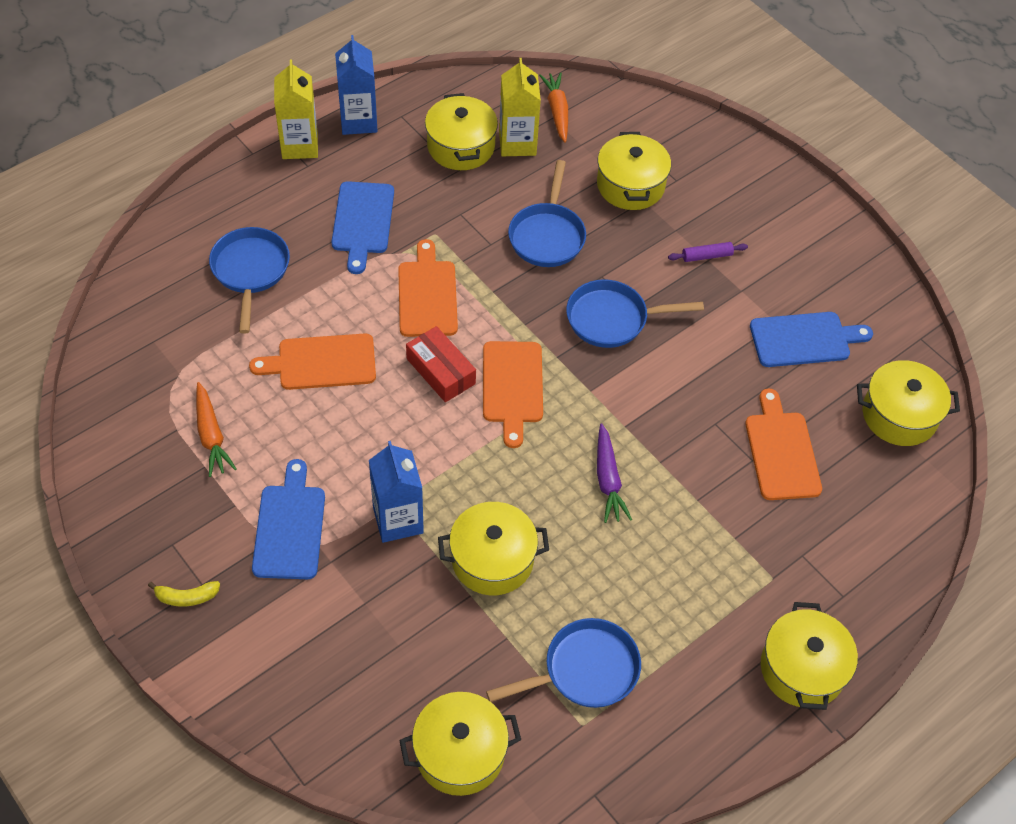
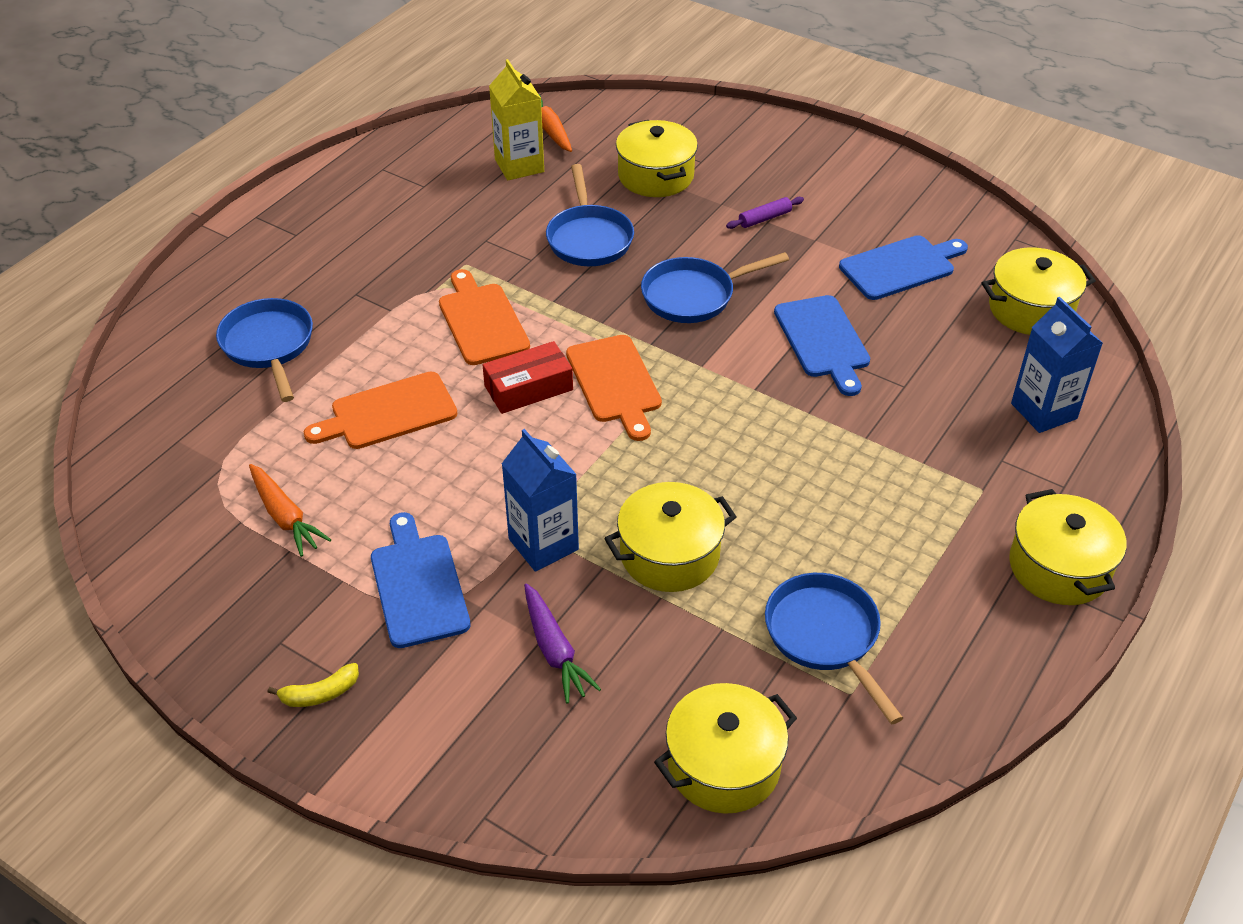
camera: 15 degrees left, 10 degrees down
yellow carton [274,59,318,159] -> none
blue cutting board [331,181,394,274] -> blue cutting board moved to [774,295,870,396]
blue carton [335,35,378,135] -> blue carton moved to [1011,297,1103,433]
red box [406,326,476,402] -> red box turned 60 degrees counterclockwise [482,341,573,414]
yellow pot [425,93,498,170] -> none
blue pan [486,618,641,708] -> blue pan turned 75 degrees counterclockwise [765,573,903,724]
purple carrot [597,423,632,523] -> purple carrot moved to [524,583,601,704]
orange cutting board [745,389,822,500] -> none

